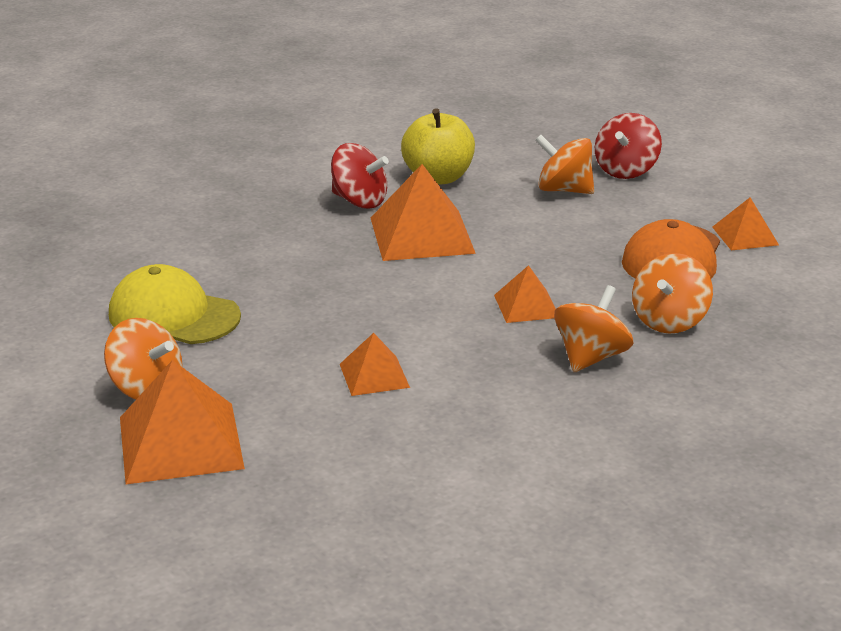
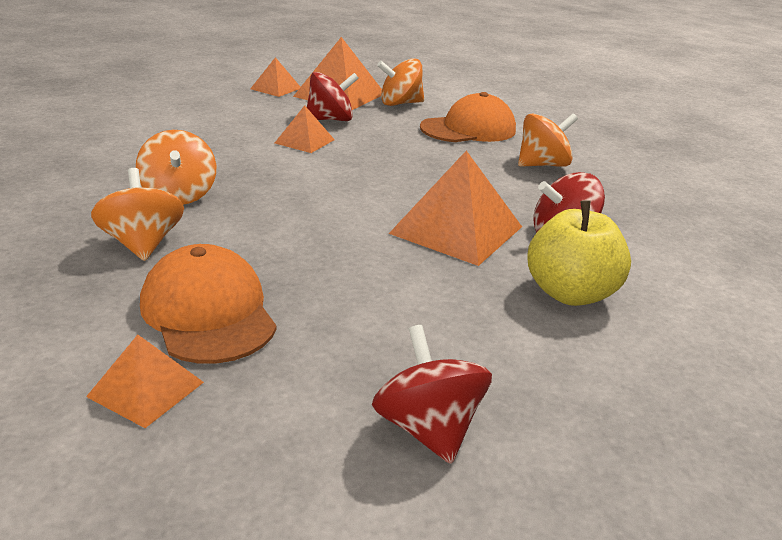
camera: 130 degrees right, 0 degrees up
yellow cap [109,264,241,344] -> orange cap [420,92,516,142]
orange pyramid [494,265,556,323] -> orange pyramid moved to [250,57,300,97]
orange spinning top [535,135,594,194] -> orange spinning top moved to [518,113,578,167]
none -> red spinning top [307,72,359,121]

